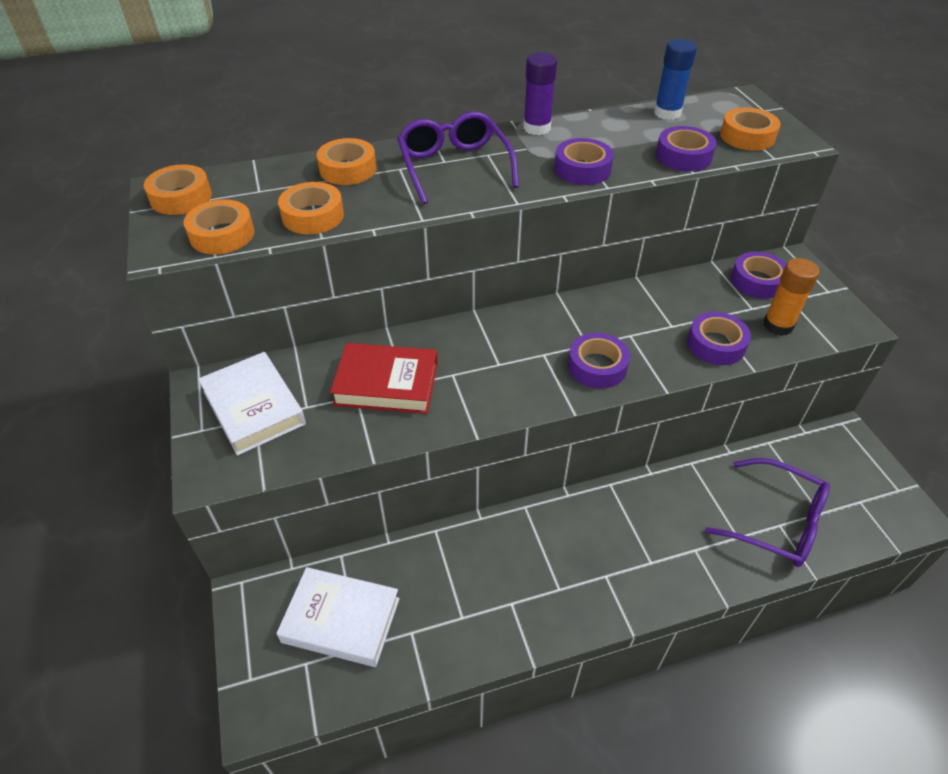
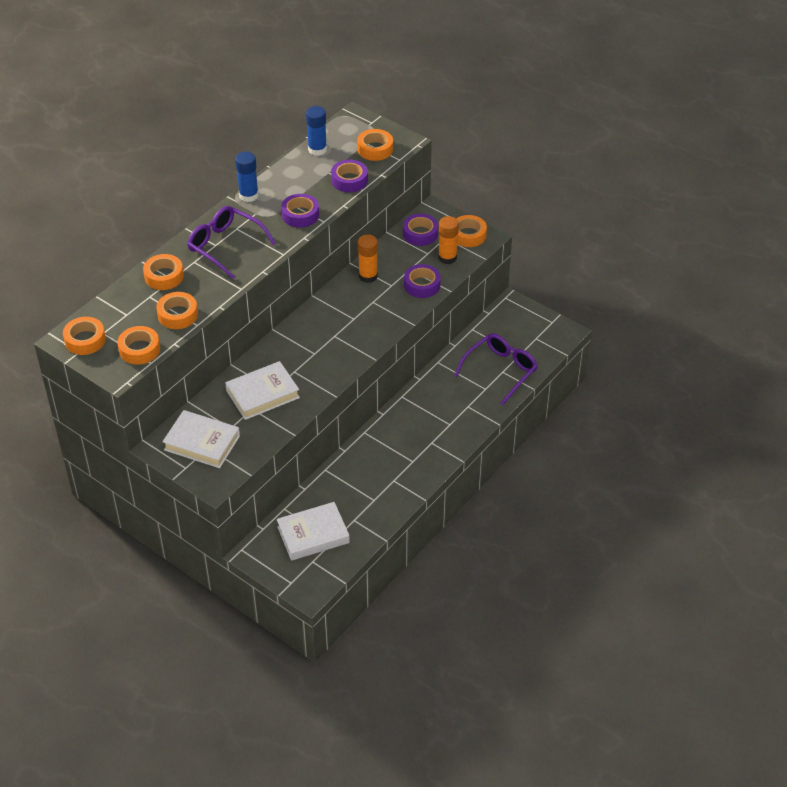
camera: 35 degrees left, 0 degrees up
red book [330,343,438,414] -> white book [225,361,300,420]
purple glue stick [523,52,557,135] -> blue glue stick [235,151,259,202]
purple tape [568,333,630,389] -> none
purple glasses [705,458,830,567] -> purple glasses turned 45 degrees counterclockwise [454,333,538,406]
none -> orange glue stick [358,235,378,283]
none -> orange tape [456,215,487,247]

